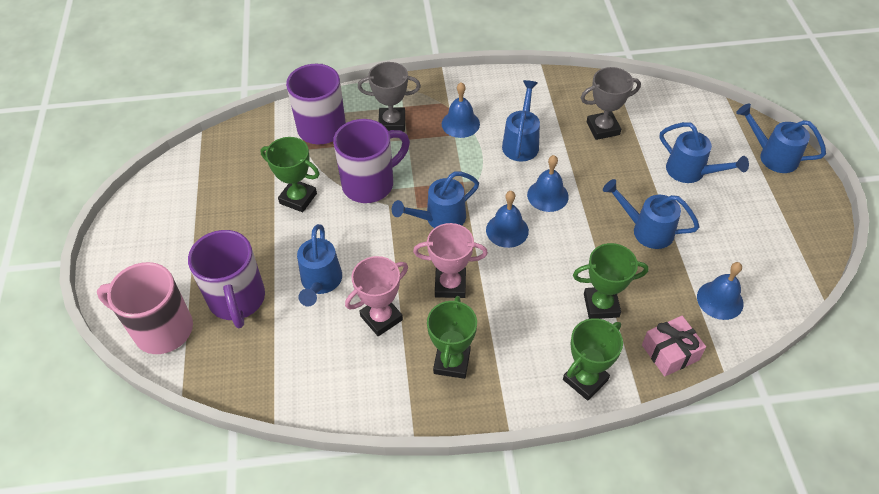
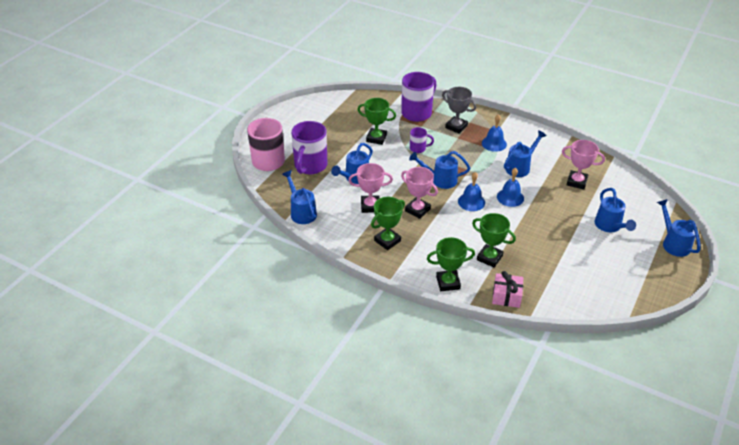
camera: 35 degrees right, 10 degrees down
green trophy [260,137,319,212] -> green trophy turned 45 degrees counterclockwise [357,98,396,145]
purple mug [333,119,410,203] -> purple mug [410,127,434,153], size x0.50
grey trophy [581,67,641,140] -> pink trophy [562,140,605,189]
blue watering can [603,179,700,249] -> blue watering can moved to [282,170,317,224]
blue bell [697,262,744,320] -> none

